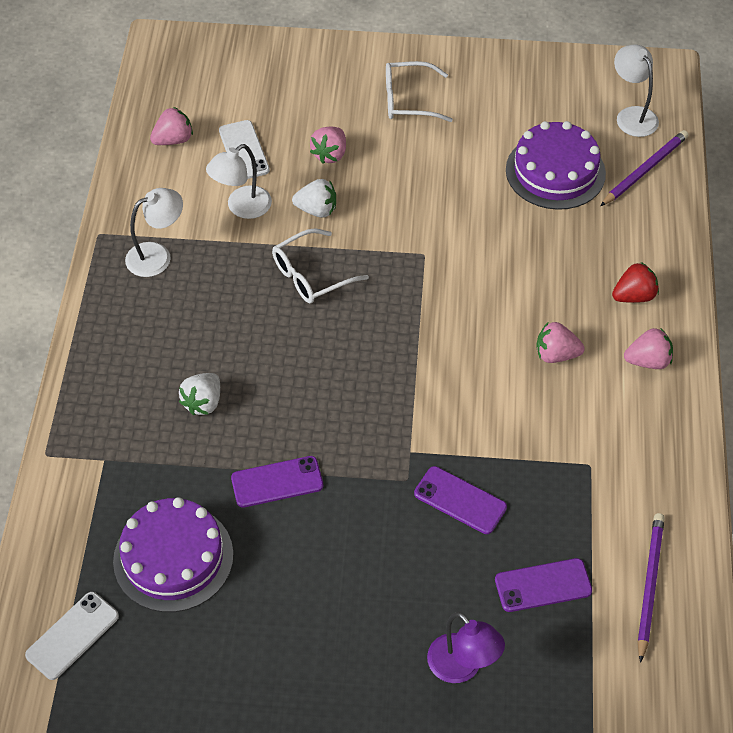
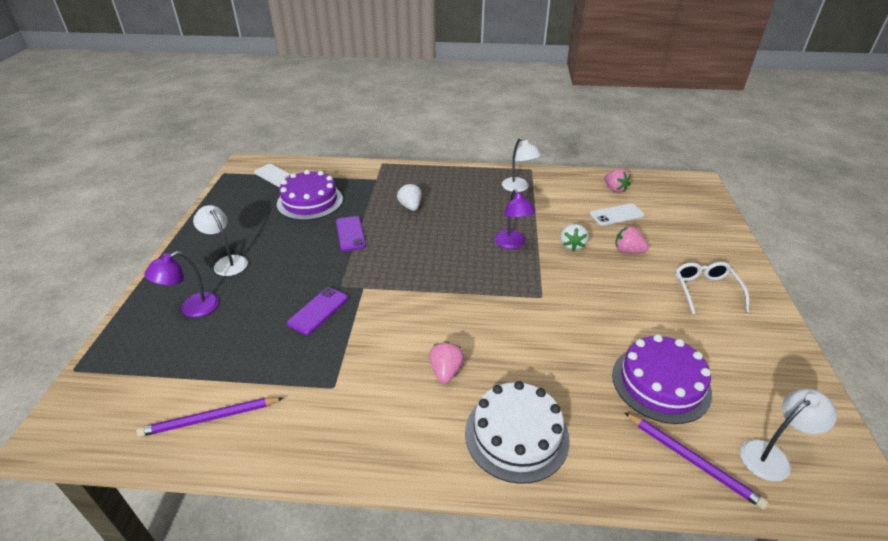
camera: 90 degrees right, 15 degrees down
white strawberry [179,373,220,415] -> white strawberry turned 45 degrees clockwise [397,183,422,211]
white lamp [206,144,272,219] -> white lamp moved to [193,205,248,276]
white glasses [272,228,369,304] -> purple lamp [494,189,536,249]
purple phone [495,558,592,612] -> none
red strawberry [612,262,659,303] -> white cake [465,381,570,484]
pink strawberry [624,328,673,369] -> none
purple pencil [638,513,665,663] -> purple pencil turned 150 degrees clockwise [136,397,283,437]

